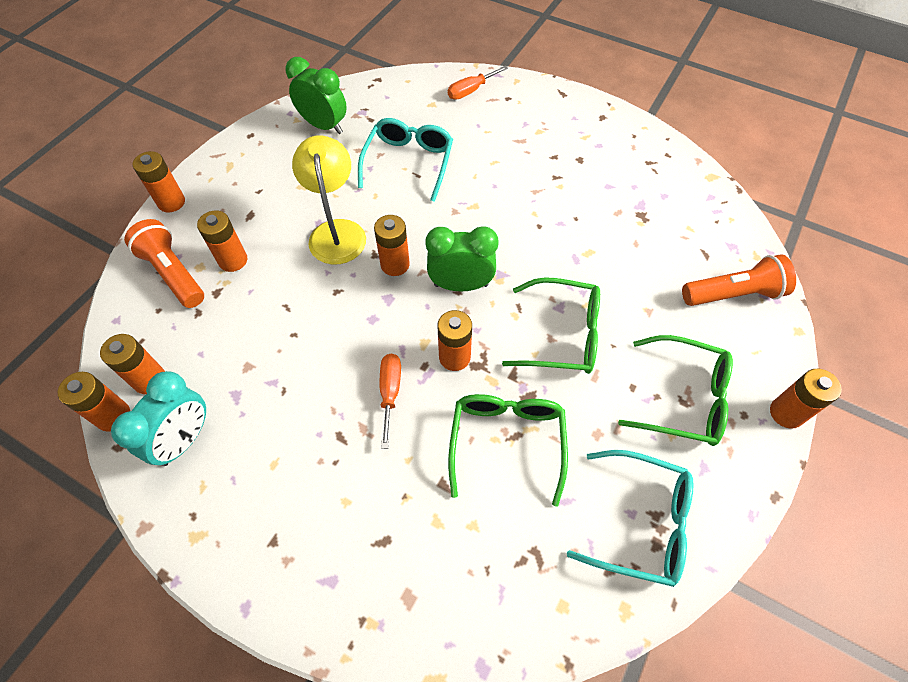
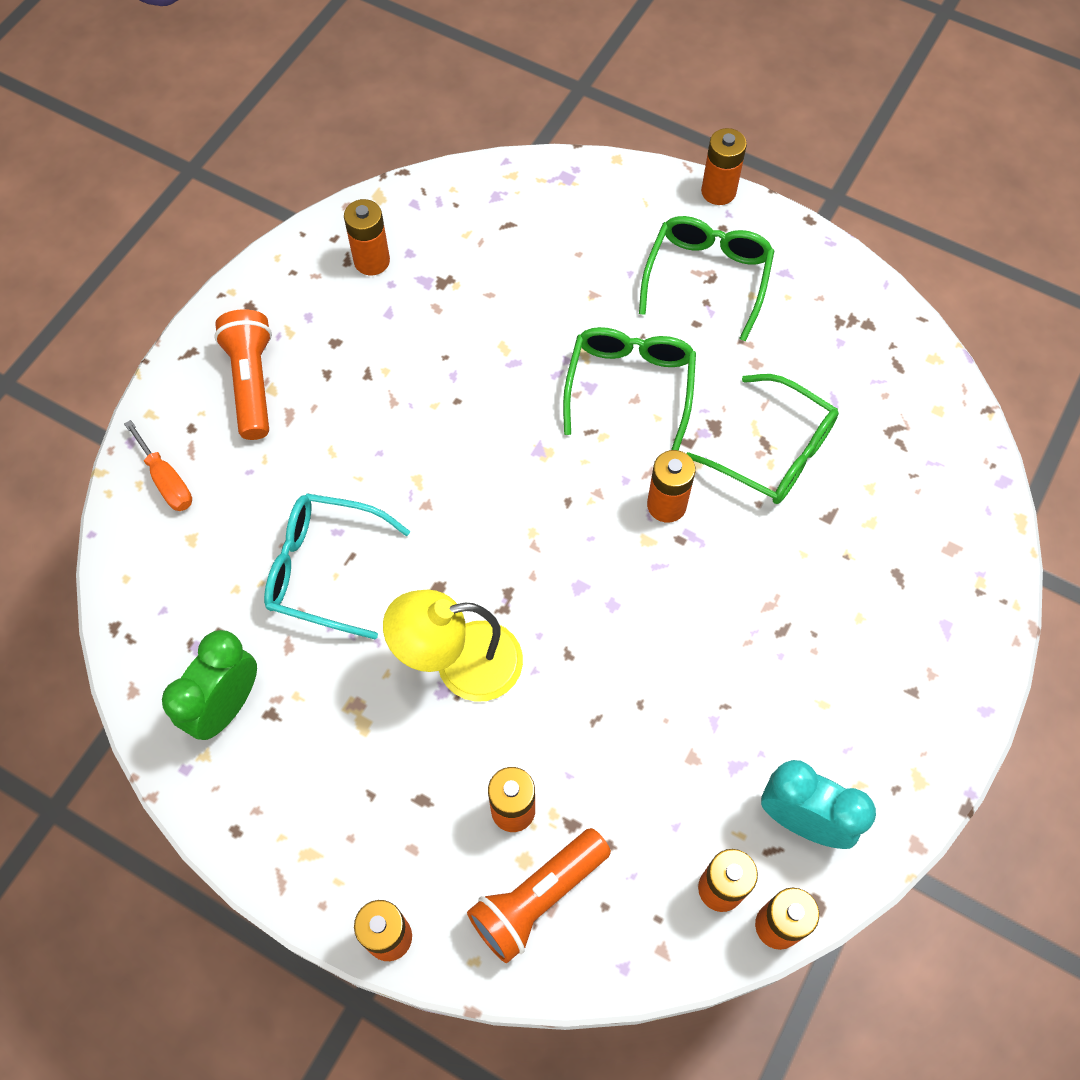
camera: 90 degrees left, 5 degrees up
orange battery [374,215,410,276] -> orange battery moved to [344,199,390,275]
orange screwdriver [379,354,401,449] -> none
green clock [425,227,499,291] -> none
green glasses [448,394,568,507] -> green glasses turned 150 degrees counterclockwise [686,374,839,504]
turquoise glasses [567,450,693,587] -> none
orange flashlight [682,254,796,306] -> orange flashlight moved to [214,309,272,440]

